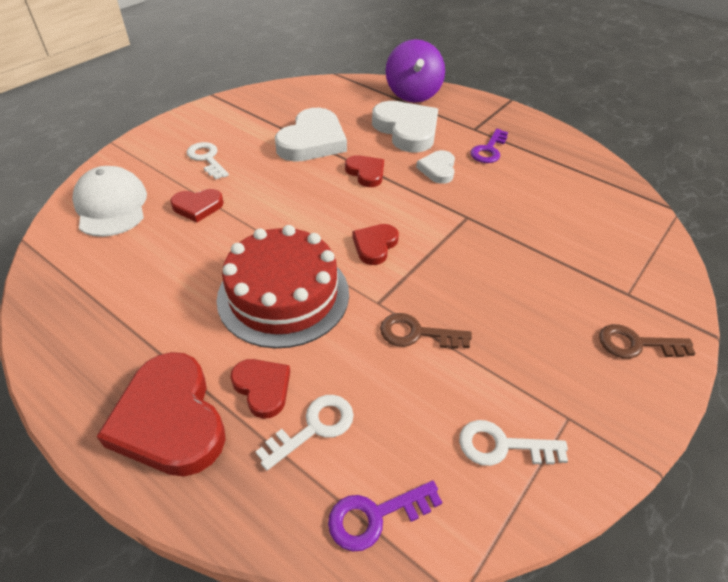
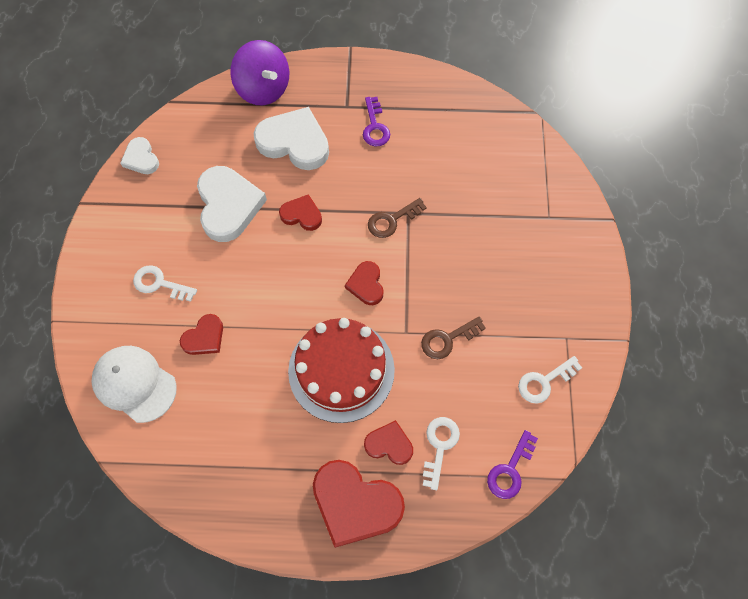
camera: 35 degrees left, 20 degrees up
white heart [416,150,455,184] -> white heart moved to [120,137,159,174]
brown key [599,324,696,359] -> brown key moved to [368,198,427,238]

